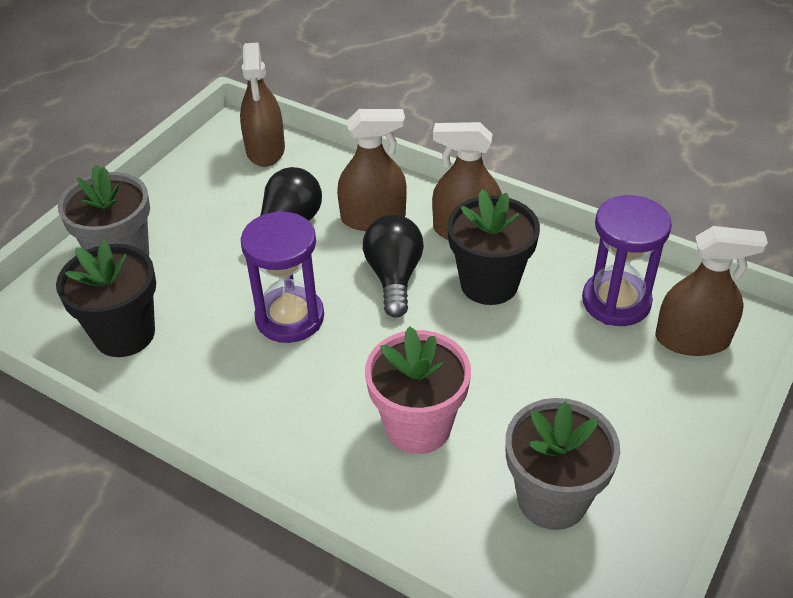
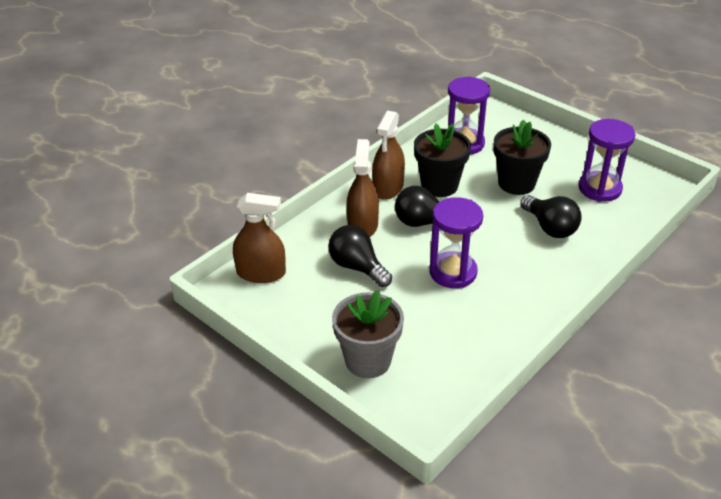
camera: 80 degrees left, 5 degrees down
black flower pot [56,240,156,357] -> black flower pot moved to [494,119,551,195]
pink flower pot [365,326,471,454] -> black light bulb [520,195,582,238]
grey flower pot [505,398,620,530] -> purple hourglass [579,119,635,202]
brown spray bottle [655,226,768,356] -> none

